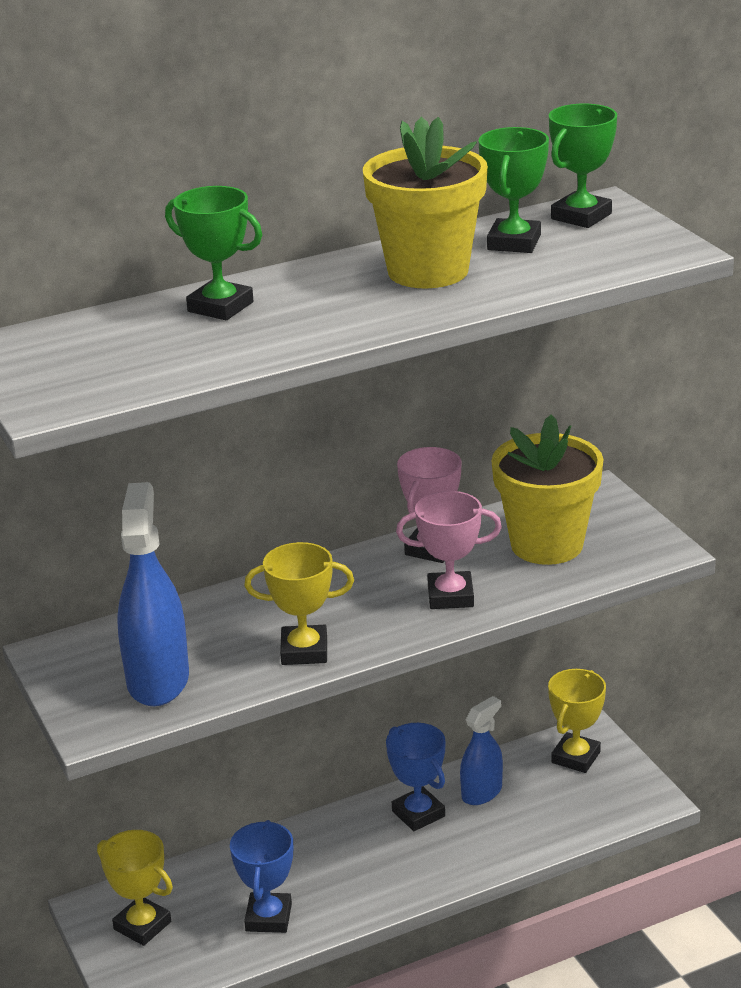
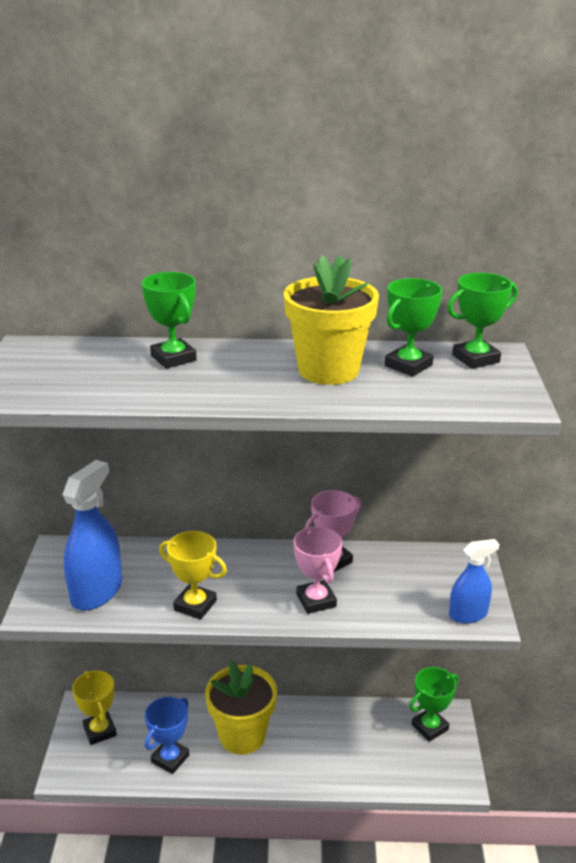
camera: 25 degrees right, 0 degrees up
blue trophy [386,723,446,831] -> none
pink trophy [396,491,502,609] -> pink trophy turned 45 degrees clockwise [293,527,342,614]
blue spray bottle [460,696,503,805] -> blue spray bottle moved to [449,539,499,624]
yellow flower pot [492,414,604,565] -> yellow flower pot moved to [205,661,277,755]
yellow trophy [548,669,606,773] -> green trophy [409,667,459,742]

